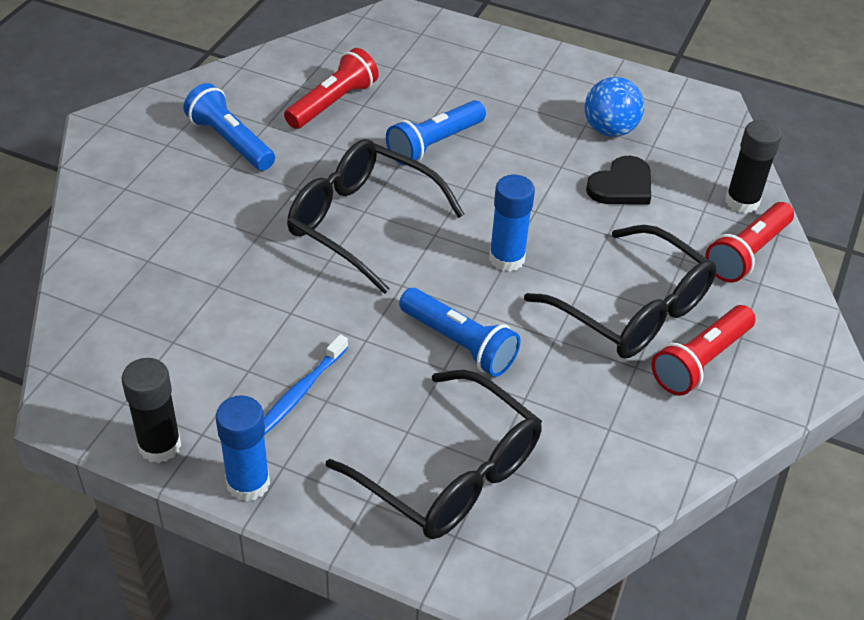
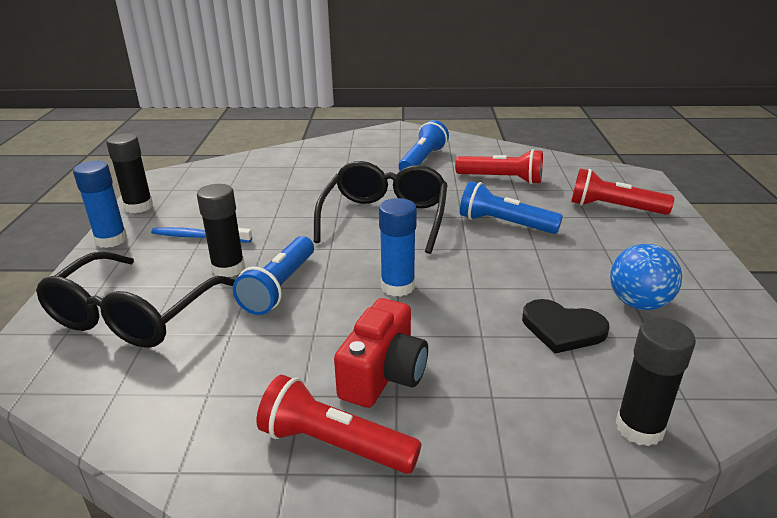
camera: 70 degrees right, 15 degrees down
black glasses [524,225,716,358] -> red camera [334,298,428,408]
red flashlight [705,202,794,282] -> red flashlight moved to [571,168,674,215]
none -> black glue stick [197,184,245,277]

